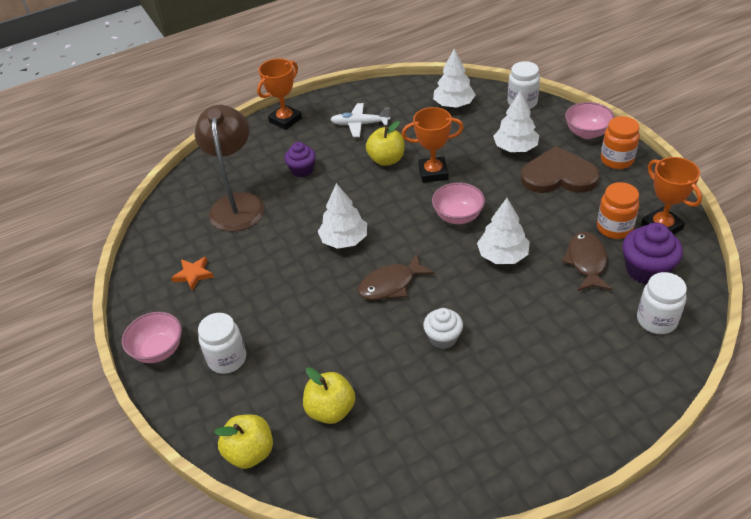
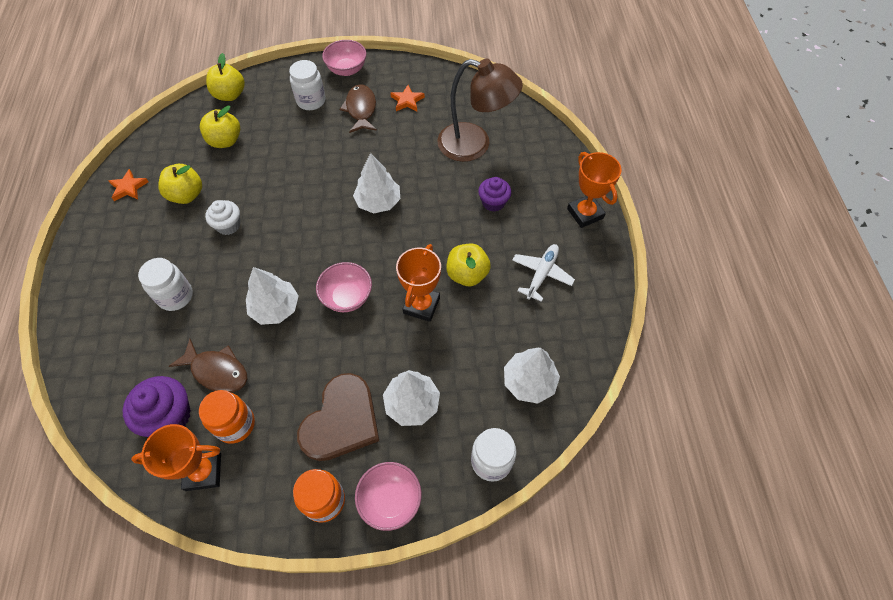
camera: 110 degrees right, 15 degrees up
brown fish [358,253,434,300] -> brown fish moved to [339,84,377,133]
white jar [637,272,687,334] -> white jar moved to [138,258,193,311]
none -> orange star [109,169,148,201]
none -> yellow apple [158,164,202,204]

